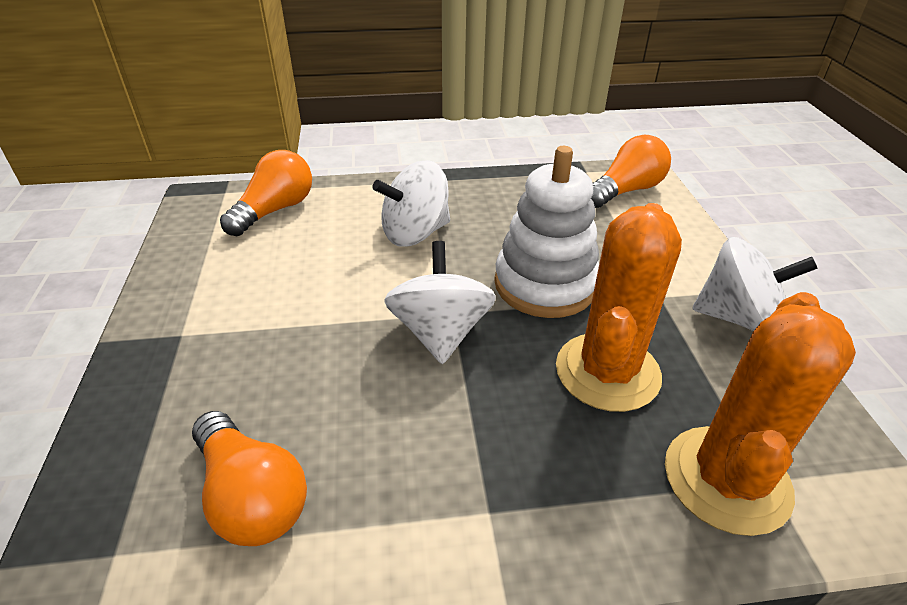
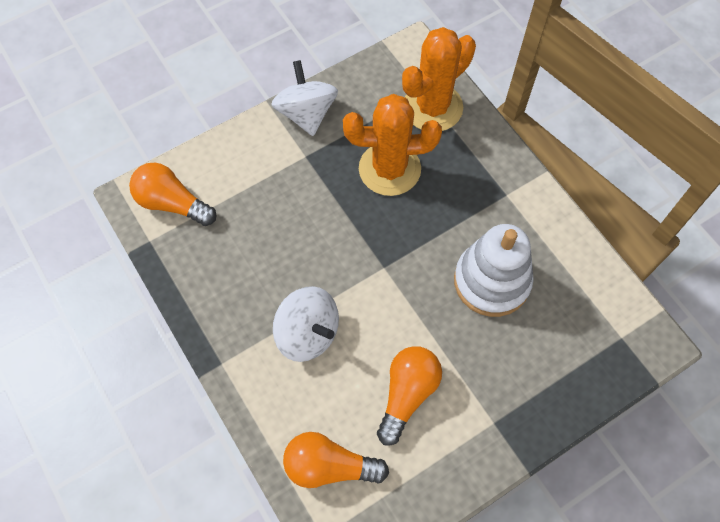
camera: 115 degrees left, 25 degrees up
orange light bulb [192,411,307,546] -> orange light bulb moved to [377,346,442,446]
white spinning top [384,241,496,364] -> none
white stacking toy [494,146,599,318] -> white stacking toy moved to [454,224,534,317]
orange cactus [665,292,856,536] -> orange cactus turned 45 degrees counterclockwise [402,27,476,131]

